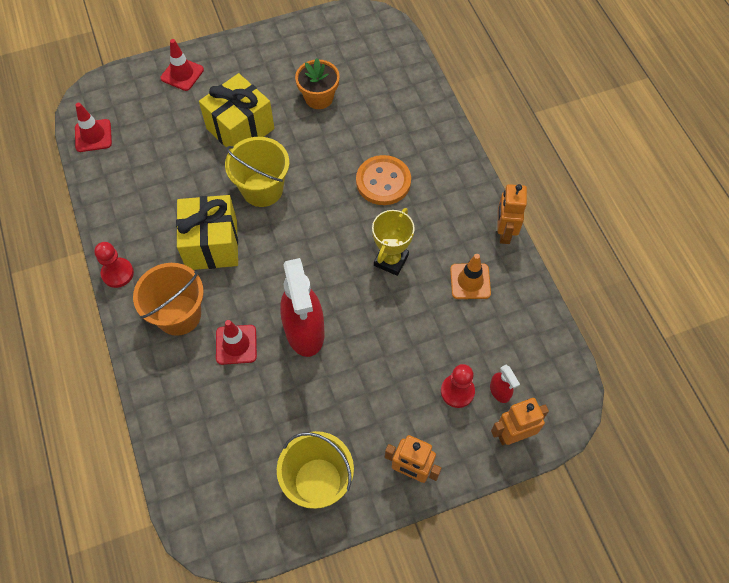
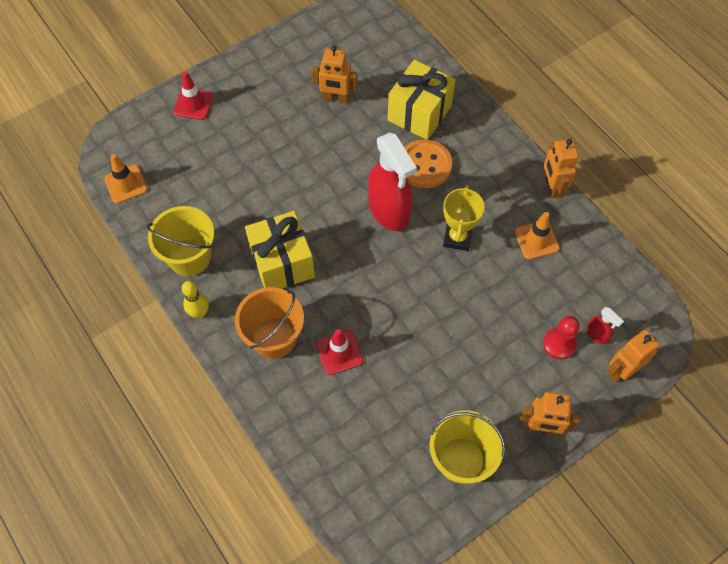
camera: 15 degrees left, 0 degrees up
red traffic cone [75,103,112,152] -> orange traffic cone [104,154,148,204]
red pawn [94,242,134,288] -> yellow bowling pin [182,281,209,319]
yellow gift [199,73,274,150] -> yellow gift moved to [388,60,455,140]
yellow bucket [225,137,289,207] -> yellow bucket moved to [147,206,214,276]
red spray bottle [280,258,324,357] -> red spray bottle moved to [368,133,417,231]
orange flower pot [295,58,340,109] -> orange robot [312,45,357,104]

